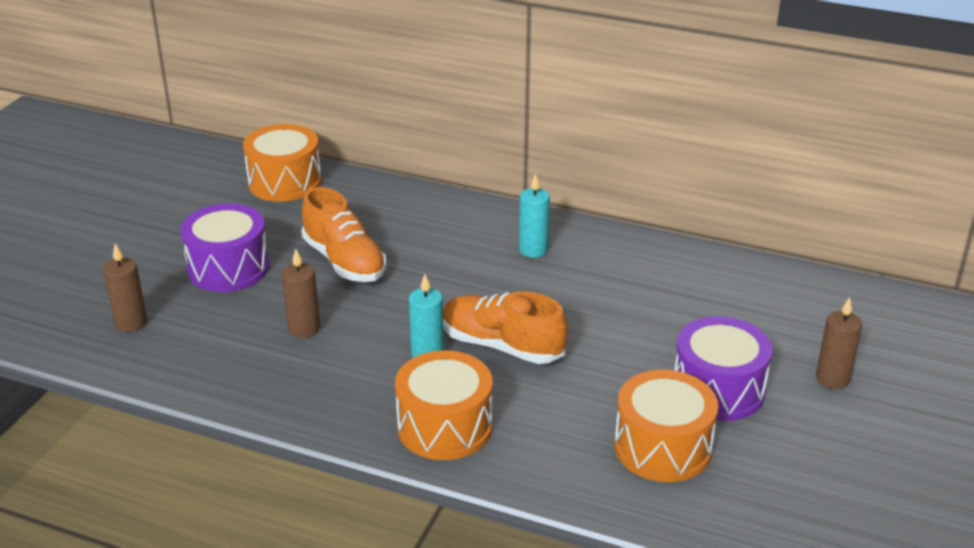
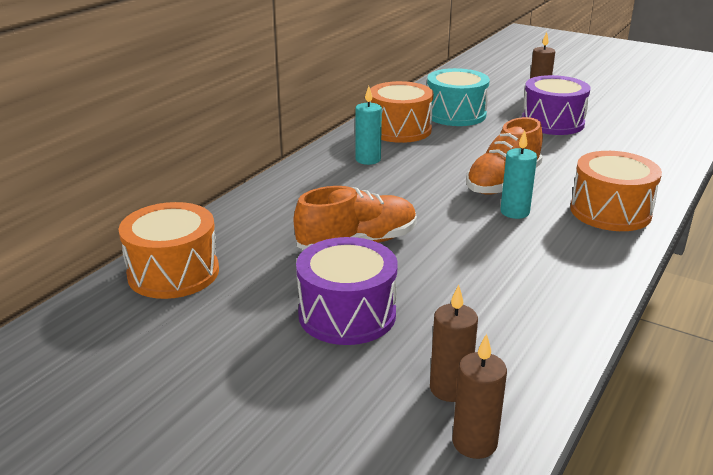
camera: 80 degrees left, 5 degrees down
brown candle [282,249,320,338] -> brown candle moved to [452,334,507,459]
orange drum [614,369,718,482] -> orange drum moved to [370,81,434,143]
none -> turquoise drum [427,68,490,126]

